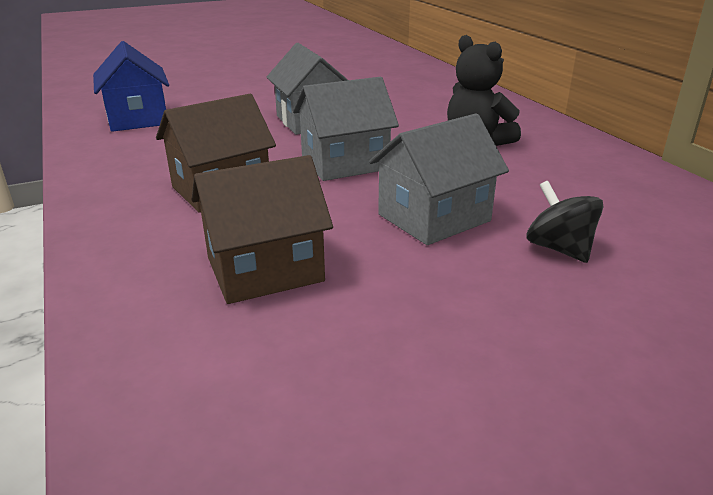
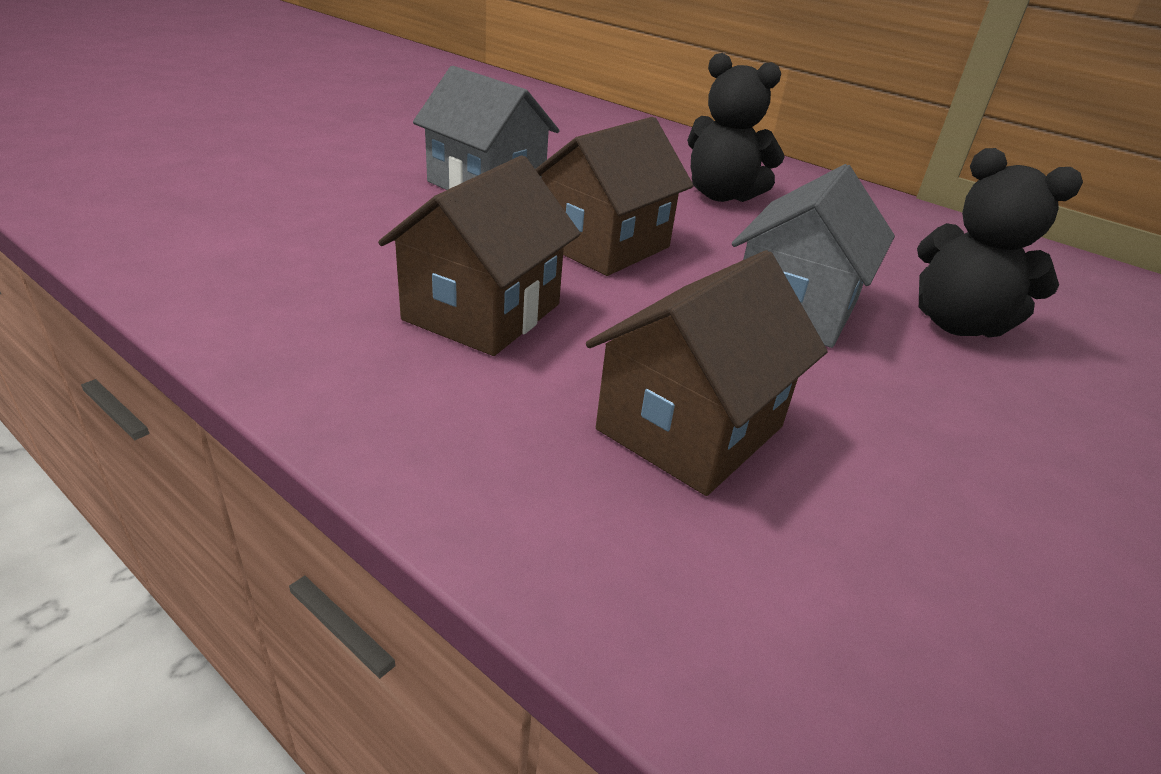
camera: 30 degrees left, 5 degrees up
blue house [93,41,169,132] -> none
grey house [293,77,399,181] -> brown house [535,117,694,276]
black spinning top [526,181,603,263] -> black teddy bear [917,148,1083,338]

